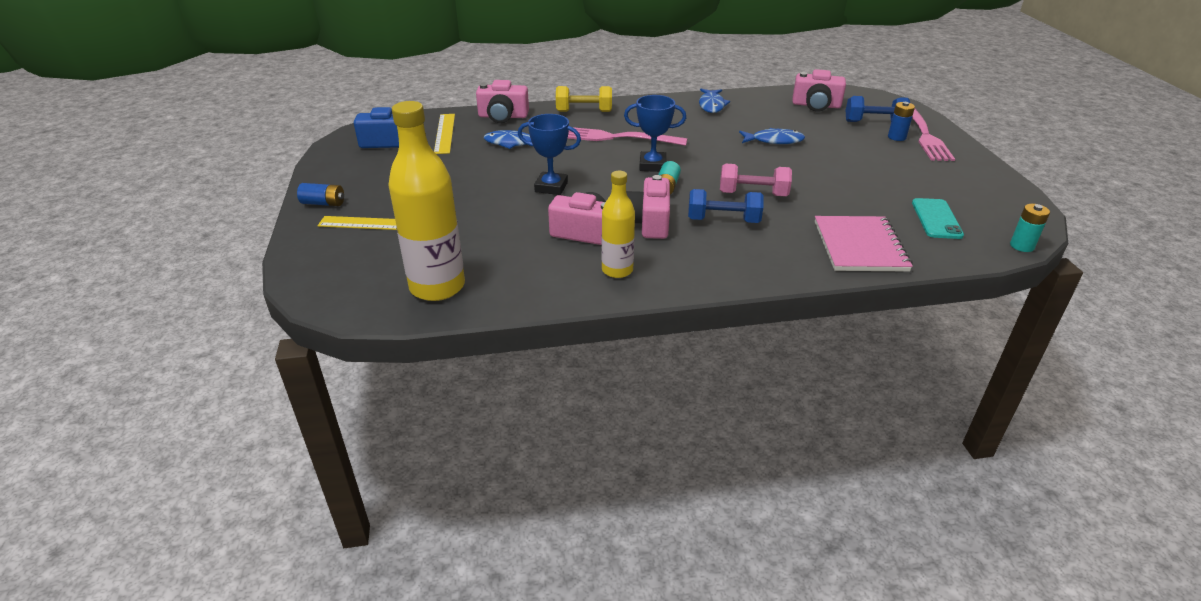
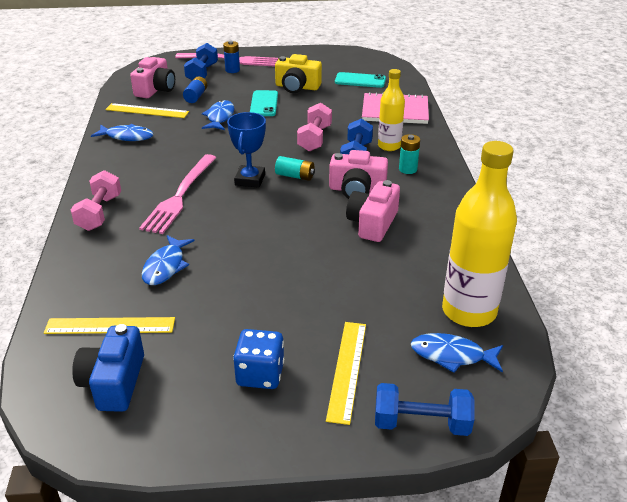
camera: 85 degrees left, 0 degrees up
blue battery [297,183,344,206] -> blue battery moved to [183,77,207,103]
pink camera [476,80,529,123] -> none
blue trophy [518,114,581,195] -> none
yellow dumbbell [556,86,612,112] -> pink dumbbell [71,170,121,231]
yellow bottle [602,171,635,278] -> yellow bottle moved to [378,69,405,151]
turquoise battery [1010,204,1050,252] -> turquoise battery moved to [399,134,420,174]
none -> yellow ruler [106,103,189,118]
none -> blue dice [233,329,284,389]
none -> turquoise phone [250,90,278,116]
none -> yellow camera [275,54,322,93]
none -> blue dumbbell [375,383,475,436]
none -> blue fish [411,333,503,373]

